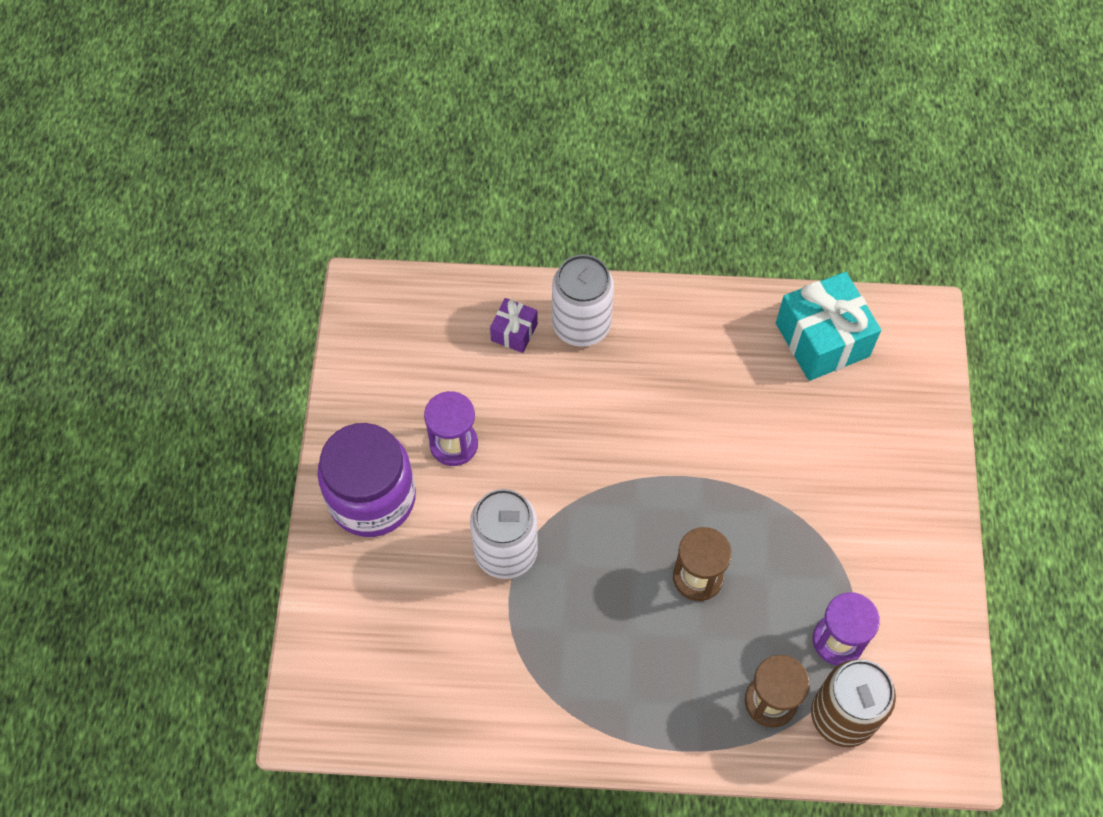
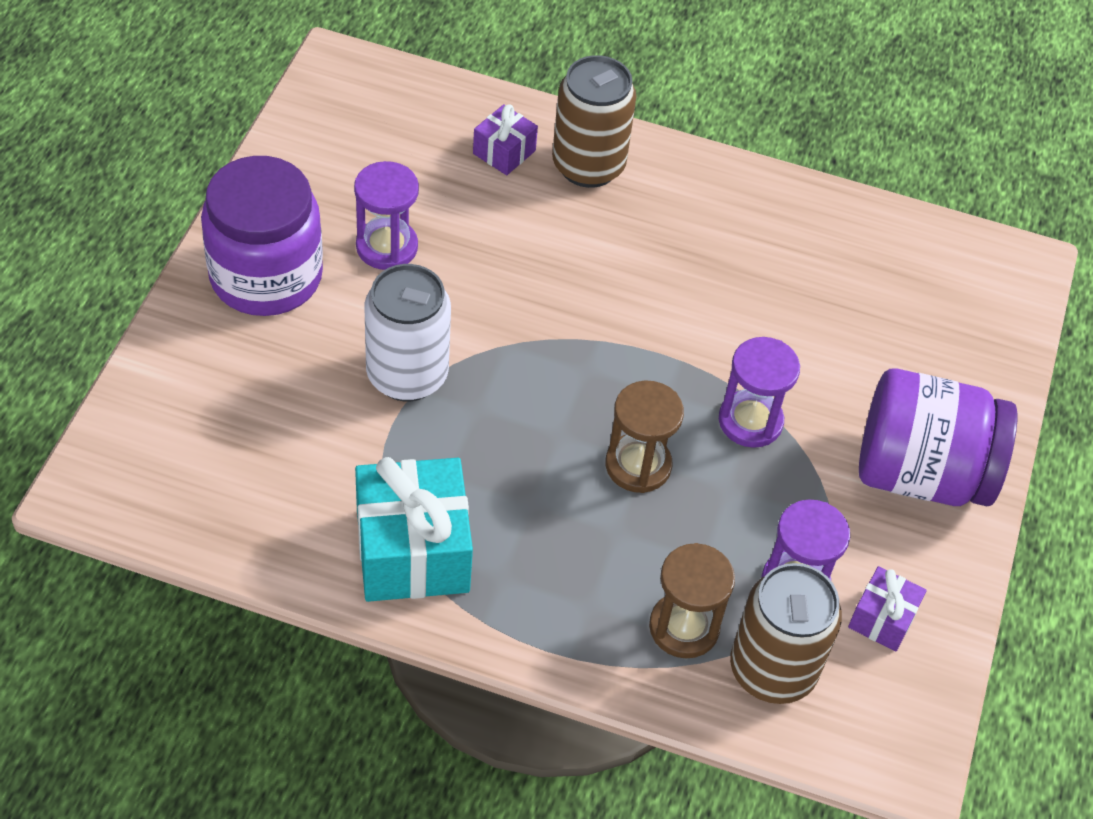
camera: 10 degrees right, 10 degrees down
white can [552,254,614,347] -> brown can [552,55,637,188]
turquoise gift [776,272,881,381] -> turquoise gift moved to [355,457,473,602]
none -> purple hourglass [719,337,800,448]
none -> purple gift [848,566,927,651]
none -> purple jar [859,368,1017,506]

